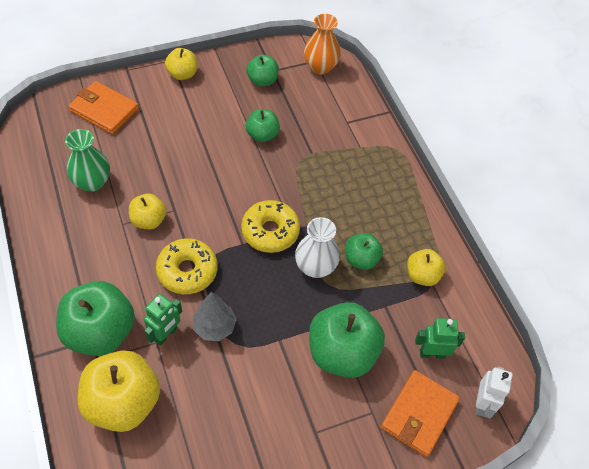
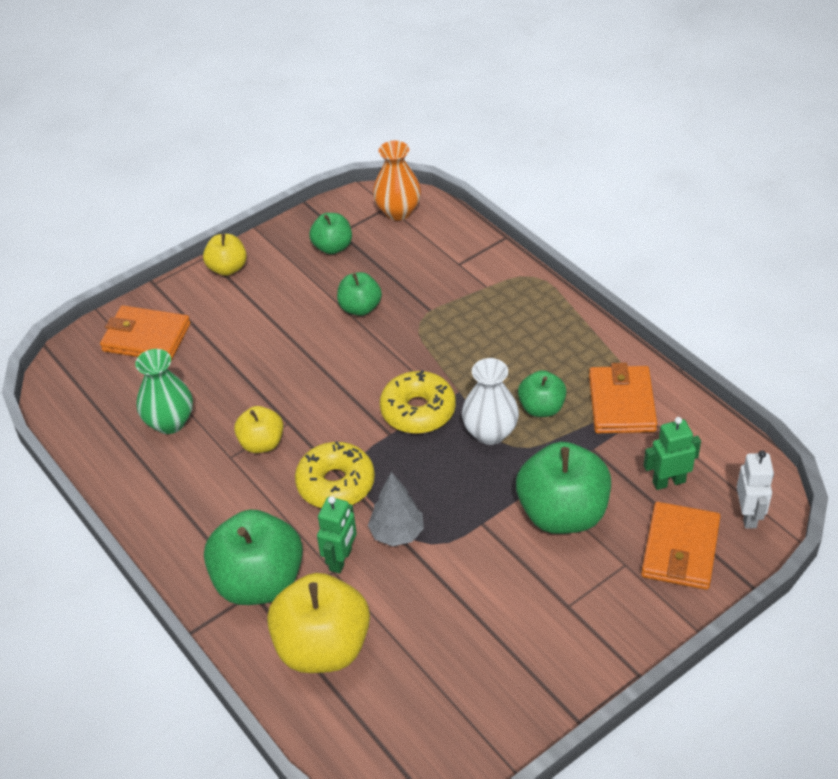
camera: 10 degrees left, 10 degrees down
yellow apple [407,249,446,286] -> orange wallet [589,363,657,433]

